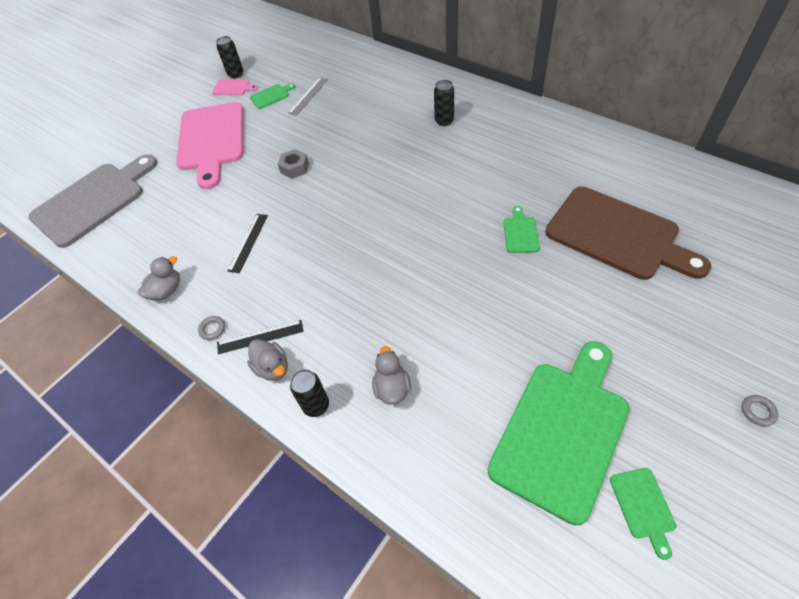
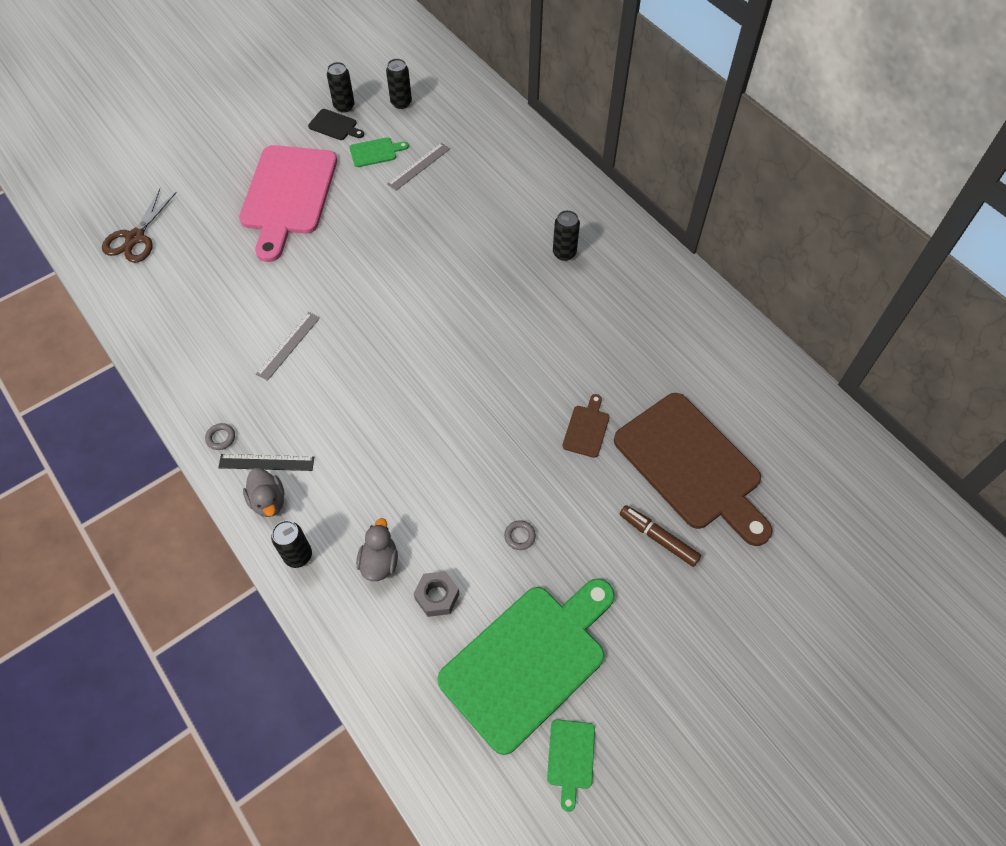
camera: 10 degrees right, 5 degrees up
grey cutting board [28,154,157,248] -> brown scissors [102,189,177,263]
grey duck [138,256,180,301] -> none
pink cutting board [212,79,258,96] -> black cutting board [308,109,364,140]
black ruler [228,214,268,273] -> grey ruler [256,312,320,381]
grey nut [278,149,309,179] -> grey nut moved to [414,571,459,617]
green cutting board [503,206,540,253] -> brown cutting board [563,394,609,458]
grey ring [742,395,778,426] -> grey ring moved to [504,520,536,550]
none -> black can [386,59,412,109]
none -> brown marker [620,505,701,567]

